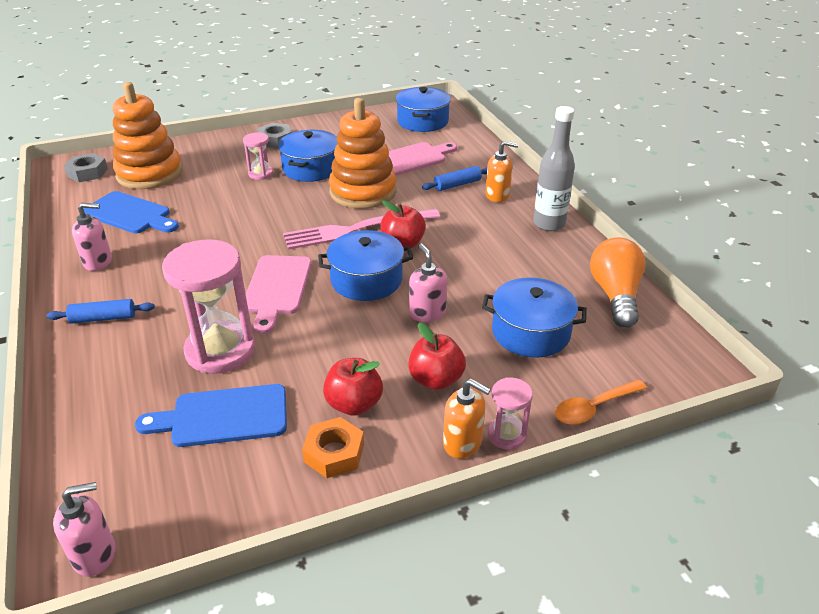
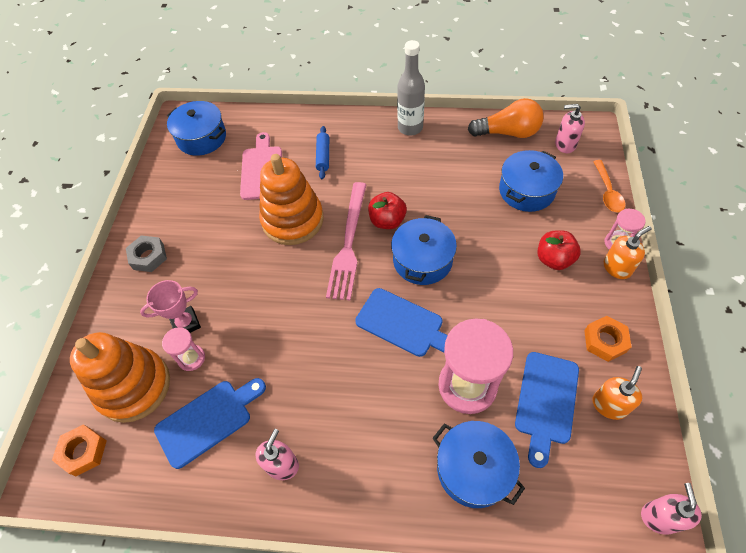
camera: 60 degrees left, 20 degrees up
blue rolling pin [46,299,155,324] -> none
grey nut [64,153,108,182] -> orange nut [52,424,107,476]
pink hourglass [243,132,273,180] -> pink hourglass moved to [162,327,205,371]
pink cutting board [246,255,312,334] -> blue cutting board [355,288,448,357]
blue pot [278,130,338,182] -> blue pot moved to [432,421,525,508]
red apple [323,358,383,416] -> none
pink soap dispenser [409,244,447,322] -> pink soap dispenser moved to [555,104,585,153]
orange soap dispenser [485,141,518,202] -> orange soap dispenser moved to [592,366,642,420]
orange light bulb [590,237,646,328] -> orange light bulb turned 150 degrees clockwise [468,98,544,138]
none -> pink trophy [140,280,201,333]

